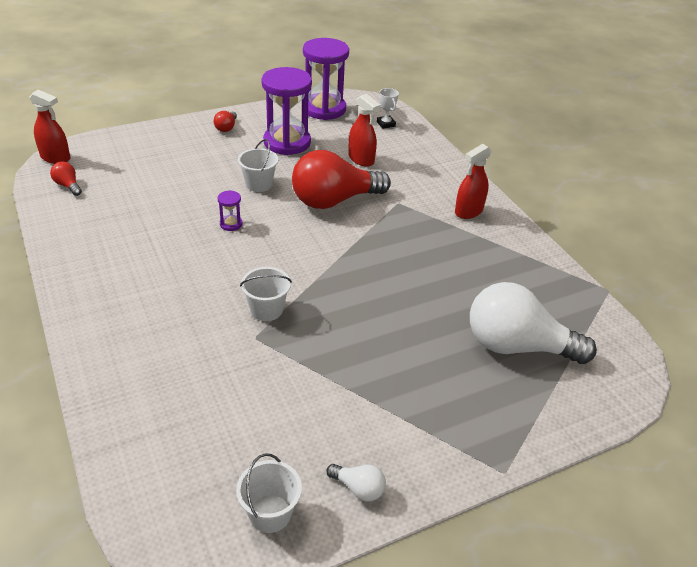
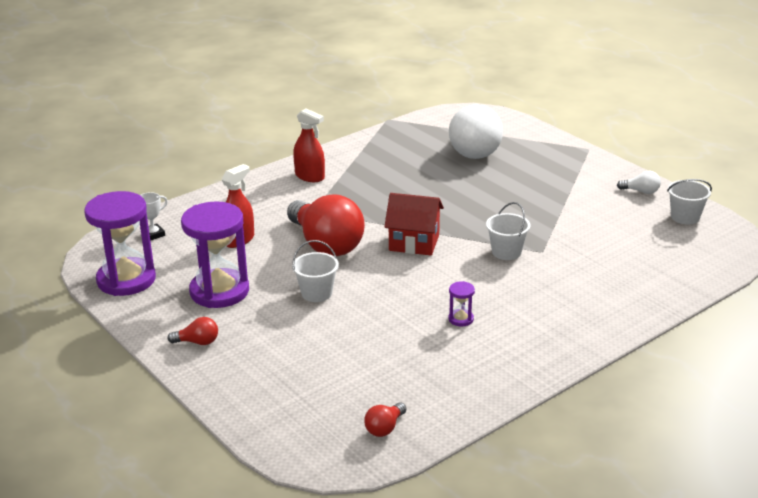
camera: 100 degrees left, 10 degrees down
red spray bottle [29,89,70,164] -> none
purple hourglass [217,190,243,231] -> purple hourglass moved to [448,281,475,326]
white light bulb [326,464,386,501] -> white light bulb turned 90 degrees clockwise [617,171,661,194]
none -> red house [384,193,444,255]

